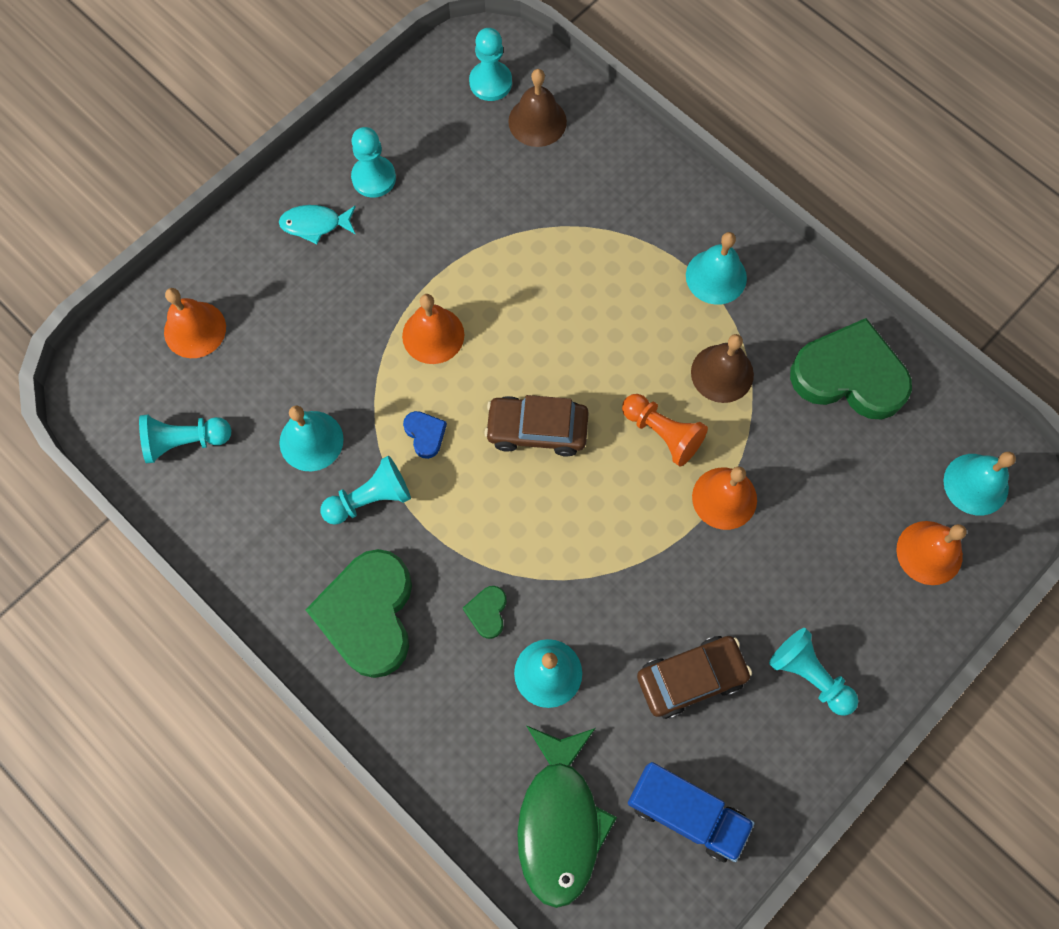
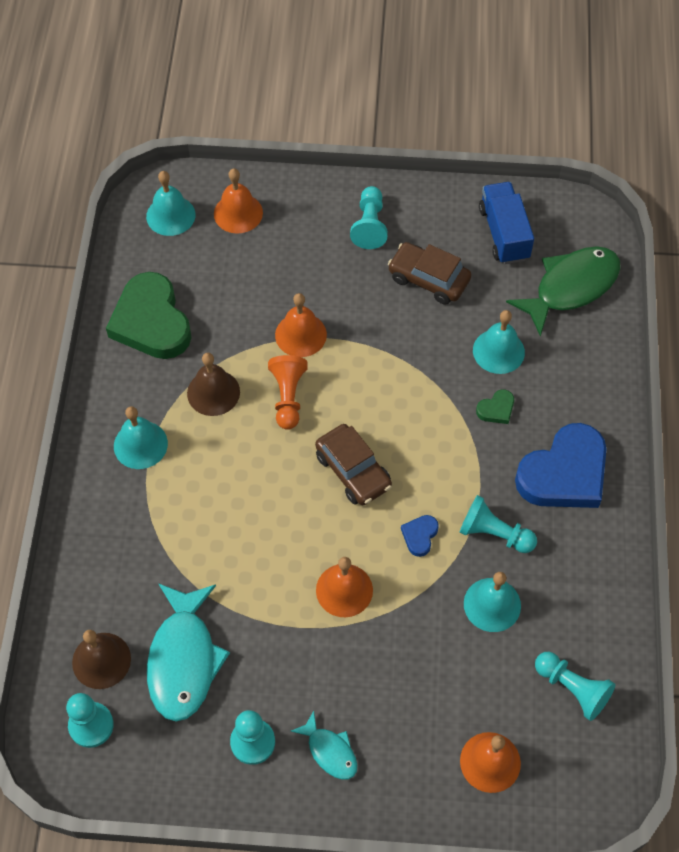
camera: 130 degrees left, 10 degrees down
green heart [305,549,412,678] -> blue heart [515,423,606,508]
none -> turquoise fish [147,583,230,721]

